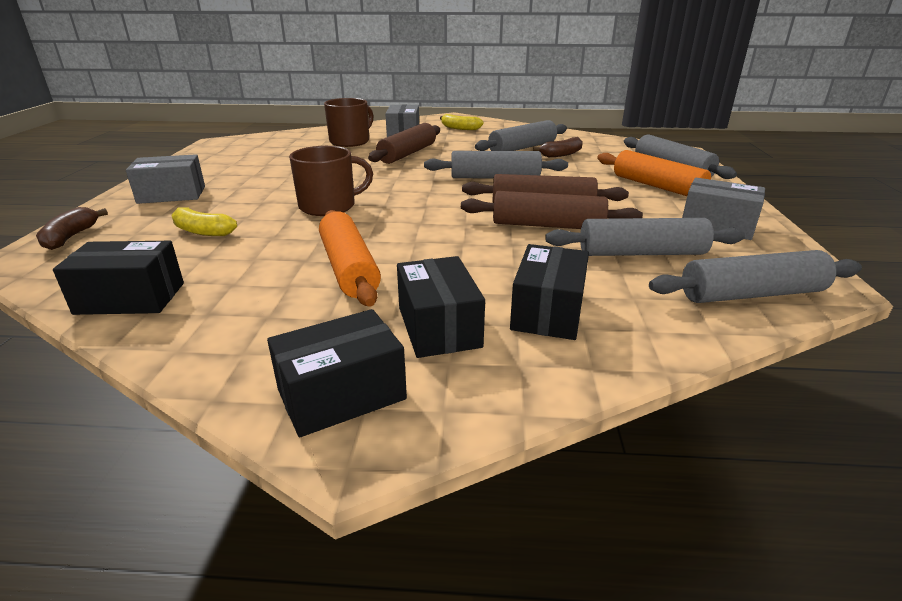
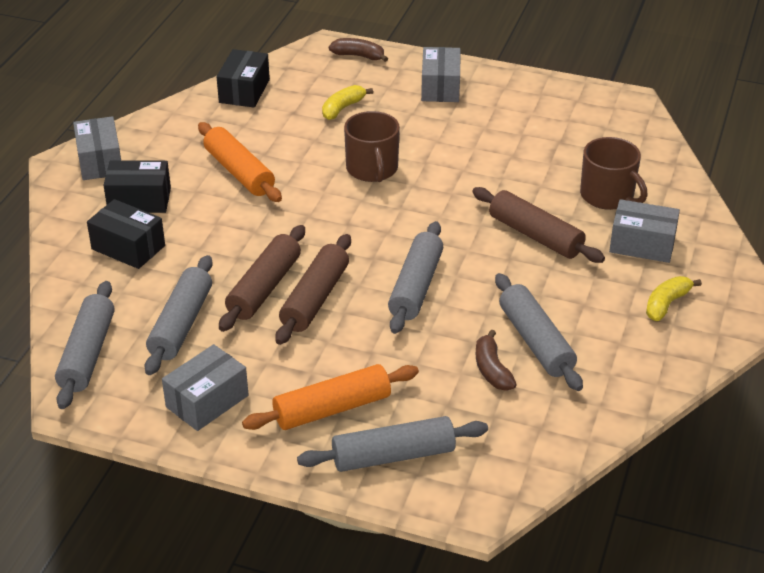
camera: 105 degrees right, 10 degrees up
black box [267,309,407,437] -> grey box [73,116,121,180]
orange rolling pin [319,210,381,307] -> orange rolling pin turned 60 degrees clockwise [198,122,282,202]

